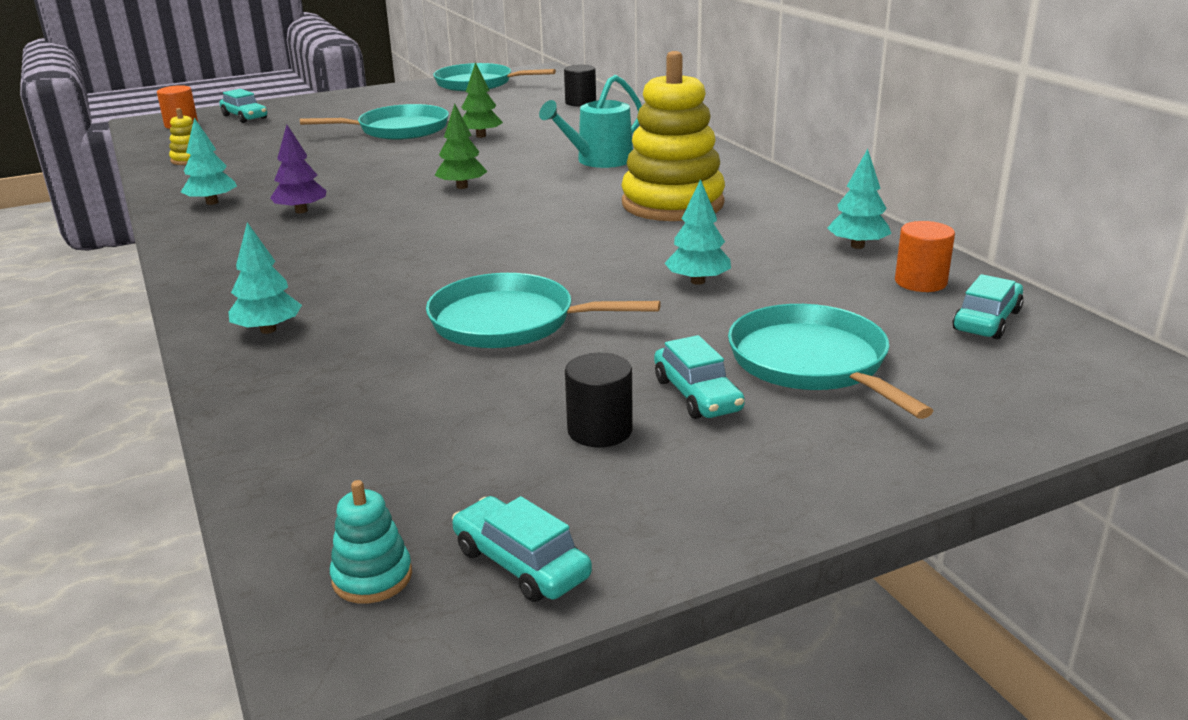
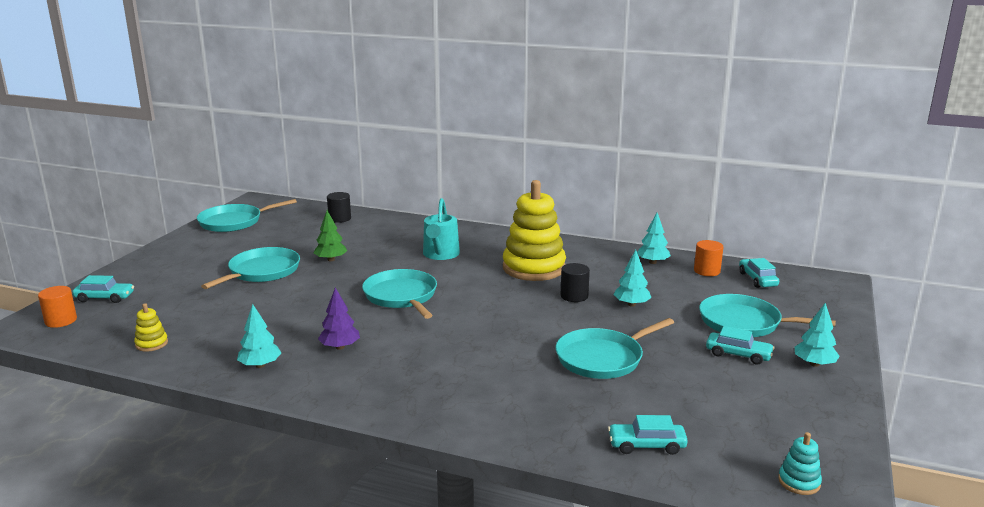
camera: 45 degrees left, 5 degrees down
turquoise tree [228,222,302,334] -> turquoise tree moved to [795,303,840,367]
green tree [435,104,488,189] -> turquoise pan [362,269,437,319]
turquoise car [452,496,592,602] -> turquoise car moved to [608,415,688,455]
black cylinder [565,353,633,447] -> black cylinder moved to [560,263,590,302]

